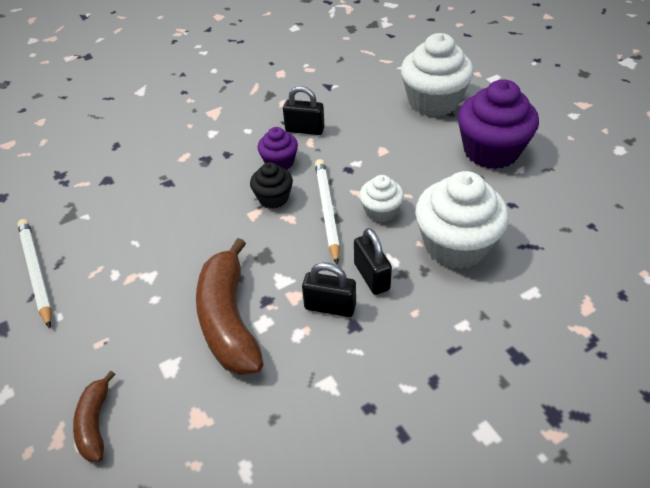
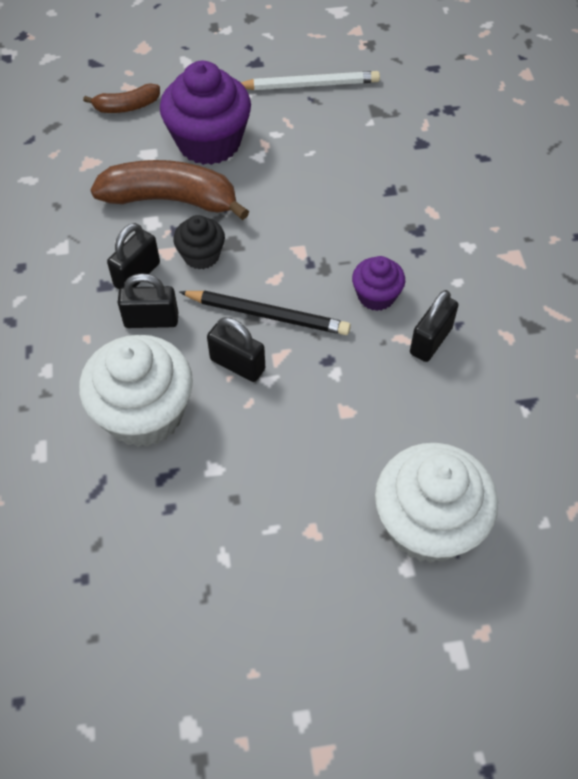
camera: 110 degrees right, 10 degrees up
brown banana [73,370,115,462] -> brown banana turned 150 degrees clockwise [83,83,160,113]
black cupcake [250,162,293,209] -> black cupcake moved to [173,215,225,269]
white pencil [315,159,340,265] -> black pencil [180,291,351,335]
white cupcake [359,175,404,223] -> black padlock [207,317,265,382]
purple cupcake [458,79,539,169] -> purple cupcake moved to [160,61,251,165]

